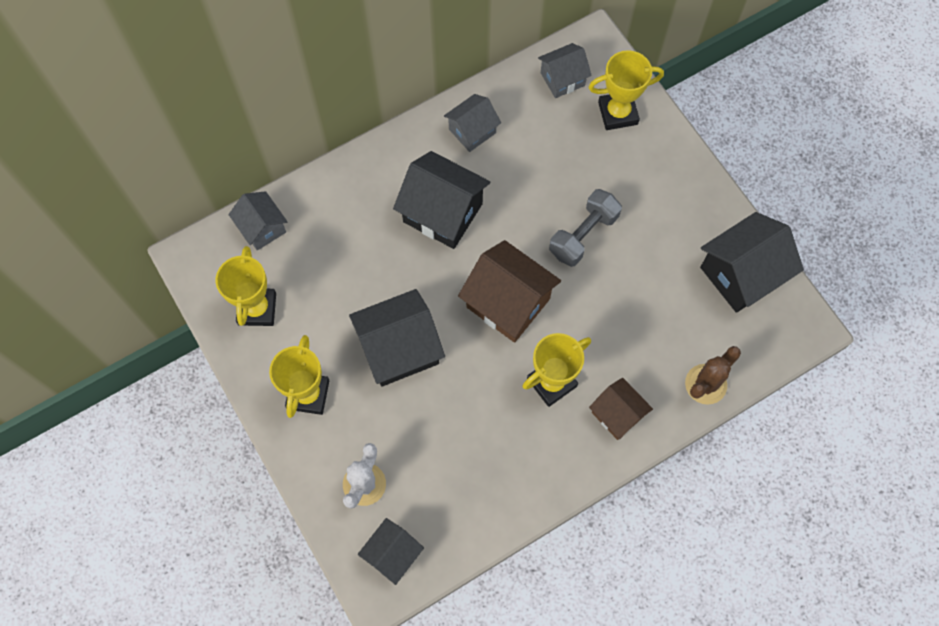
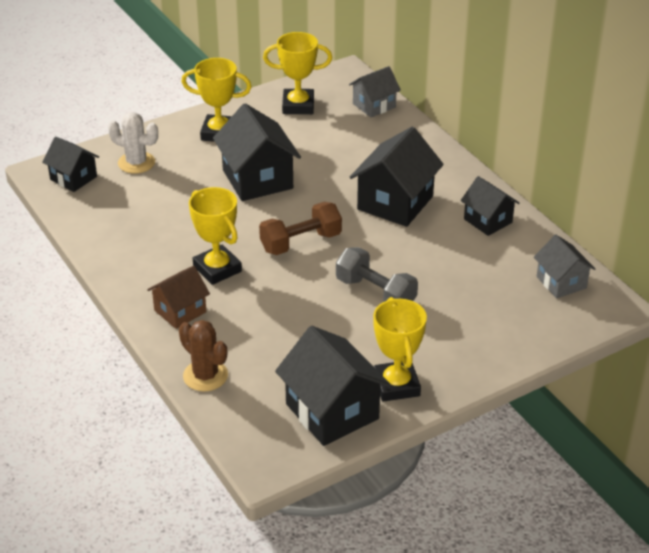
camera: 90 degrees right, 30 degrees down
grey house [444,94,501,152] -> black house [461,176,519,236]
brown house [458,240,561,343] -> brown dumbbell [259,202,342,255]
yellow trophy [589,50,664,130] -> yellow trophy moved to [373,297,427,402]

